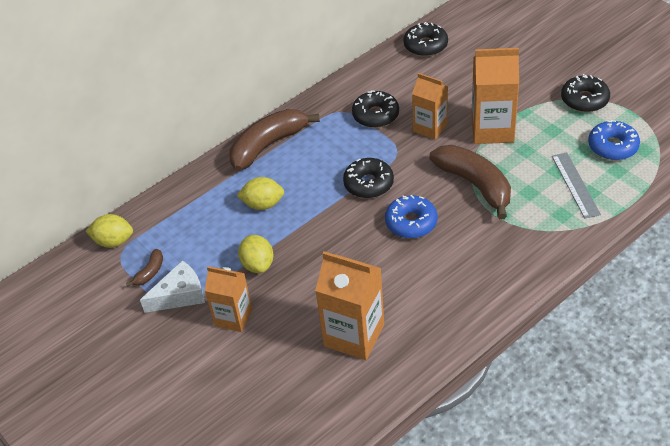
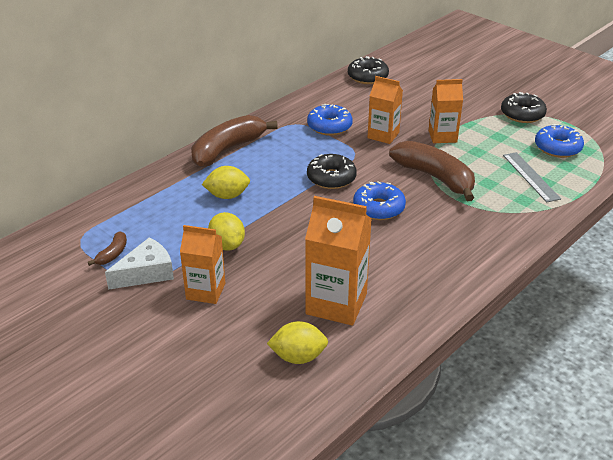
camera: 10 degrees left, 10 degrees down
yellow lemon [86,214,133,248] -> yellow lemon moved to [267,321,328,364]
black donut [352,90,399,128] -> blue donut [307,104,353,136]
orange carton [471,48,519,144] -> orange carton [428,79,463,143], size x0.65

